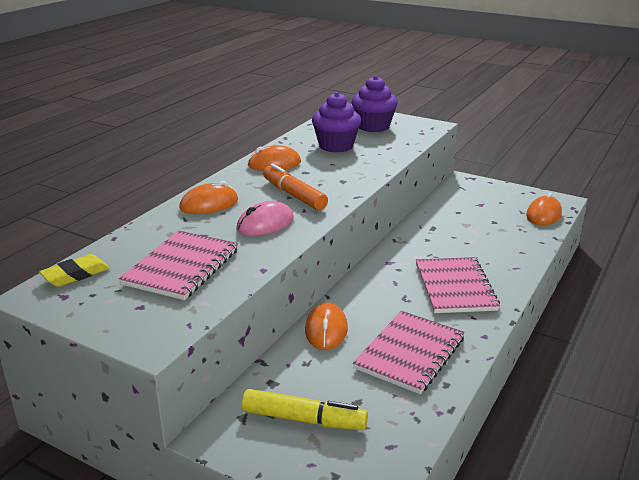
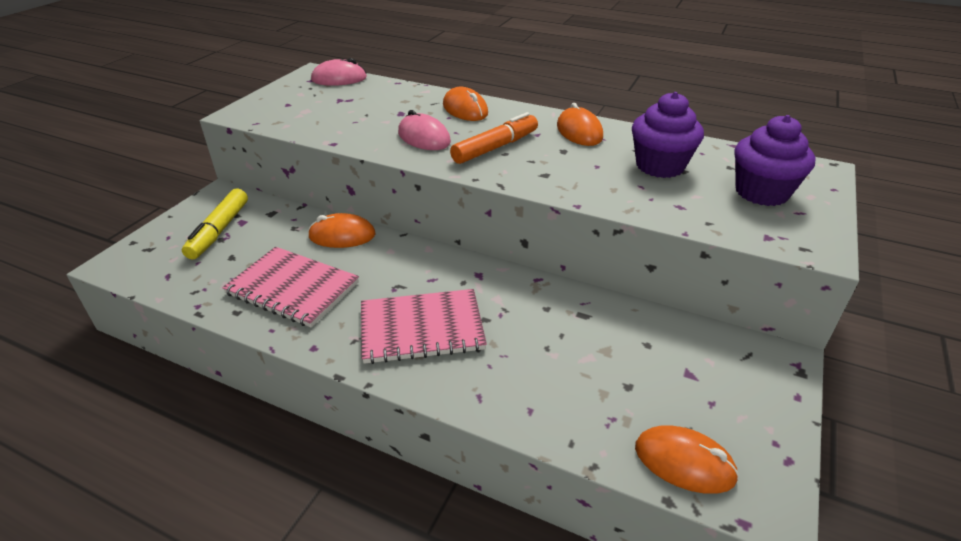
camera: 85 degrees right, 10 degrees up
yellow eraser [39,254,110,287] -> pink mouse [311,58,367,86]
pink notebook [119,231,238,300] -> none

